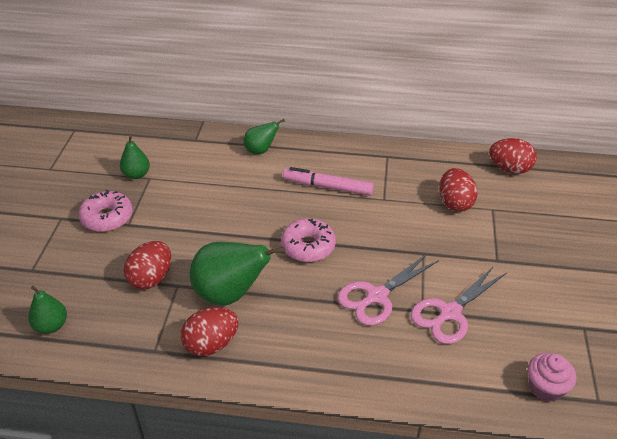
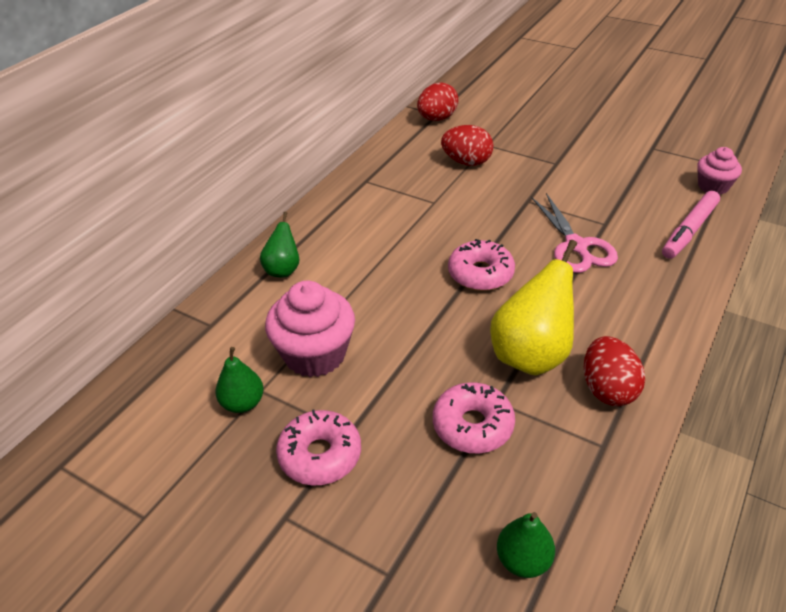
camera: 65 degrees left, 0 degrees up
red egg [124,241,171,289] -> pink donut [433,382,515,453]
green pear [190,242,285,305] -> yellow pear [490,240,577,376]
pink marker [283,167,374,196] -> pink marker moved to [662,191,720,259]
pink scissors [411,266,506,344] -> none
none -> pink cupcake [265,281,355,377]

